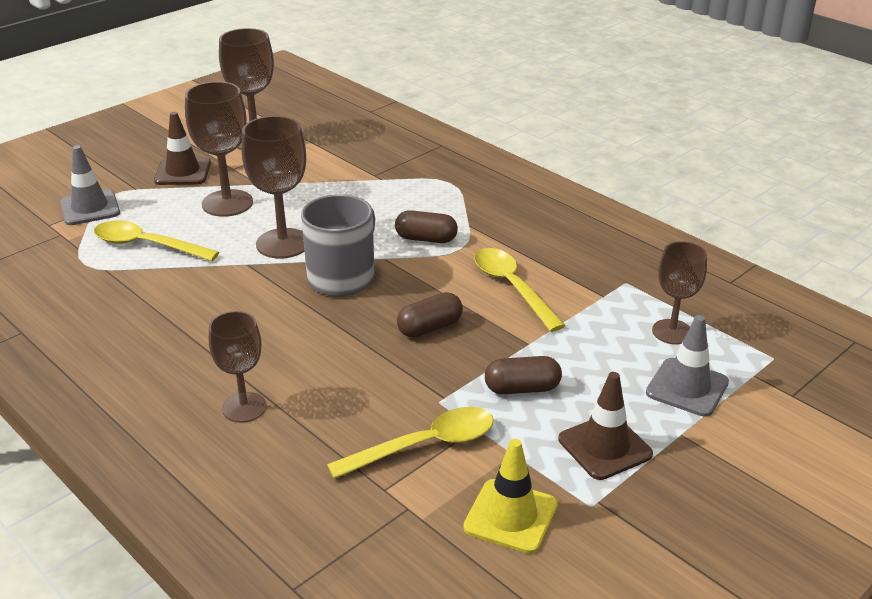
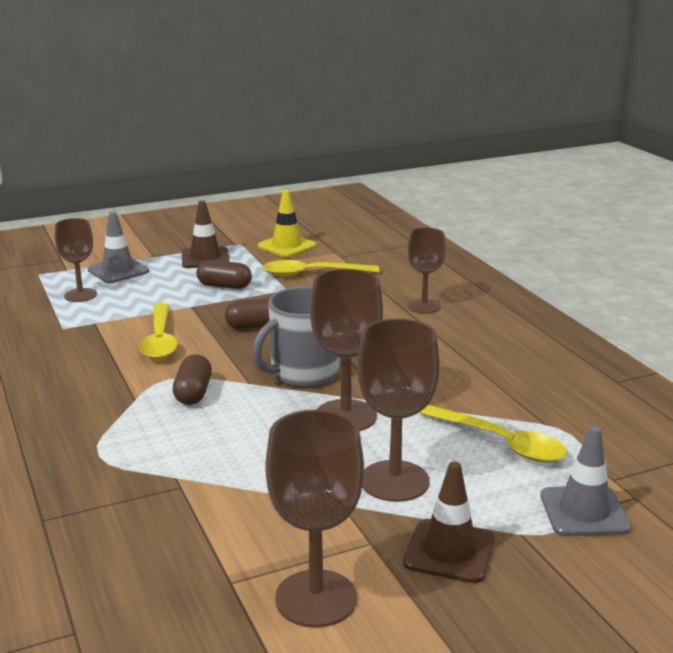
camera: 160 degrees left, 10 degrees down
brown capsule [395,210,458,243] -> brown capsule turned 60 degrees clockwise [173,354,212,405]

